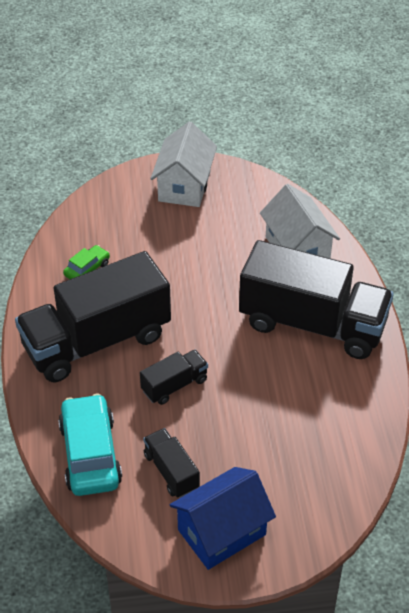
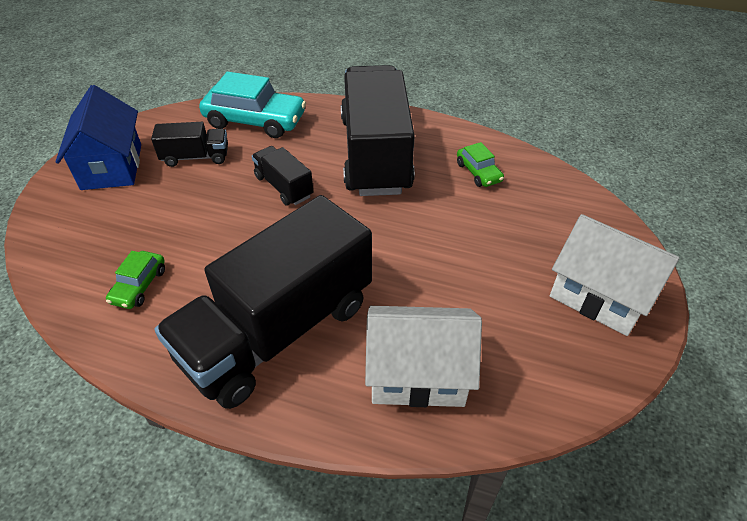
camera: 115 degrees right, 0 degrees up
black truck [140,350,208,405] -> black truck turned 150 degrees clockwise [252,146,314,206]
none -> green car [106,251,165,309]

